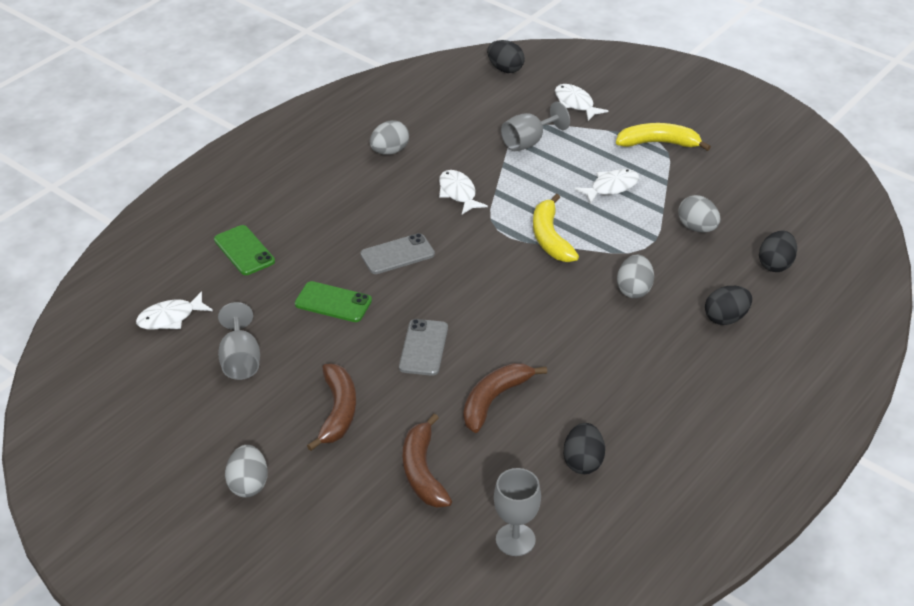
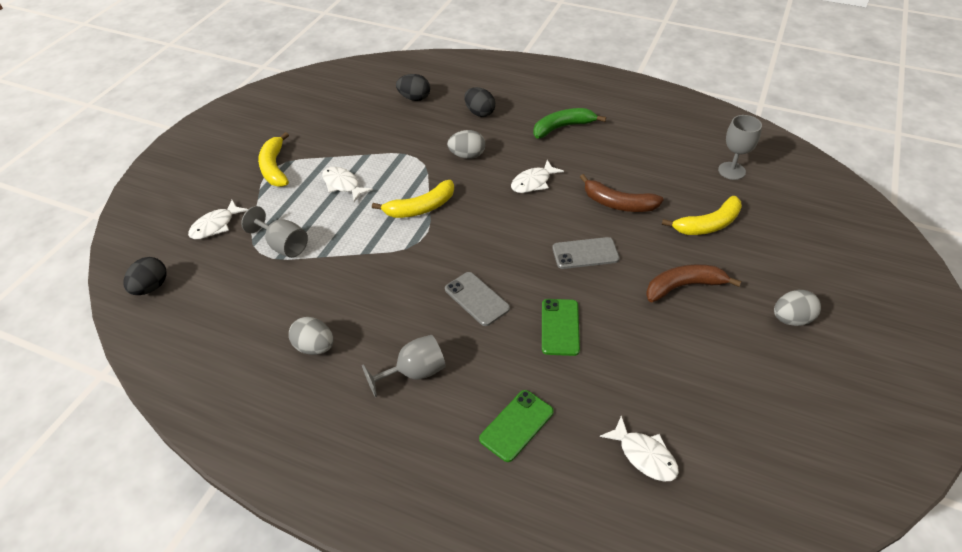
camera: 105 degrees left, 5 degrees up
grey goblet [218,302,260,380] -> grey goblet moved to [362,335,446,397]
brown banana [403,414,452,508] -> yellow banana [662,196,742,235]
white fish [439,170,488,215] -> white fish moved to [511,160,564,193]
black egg [563,423,605,474] -> none
grey egg [678,195,720,232] -> none
none -> green banana [533,108,606,139]

